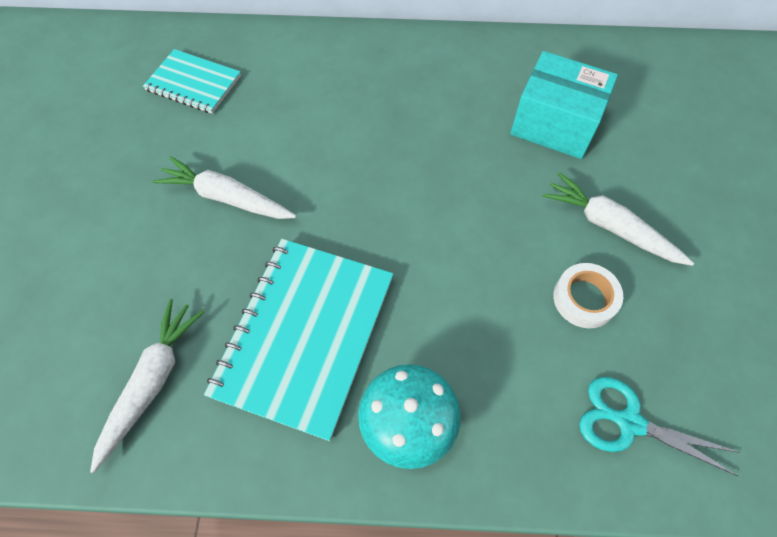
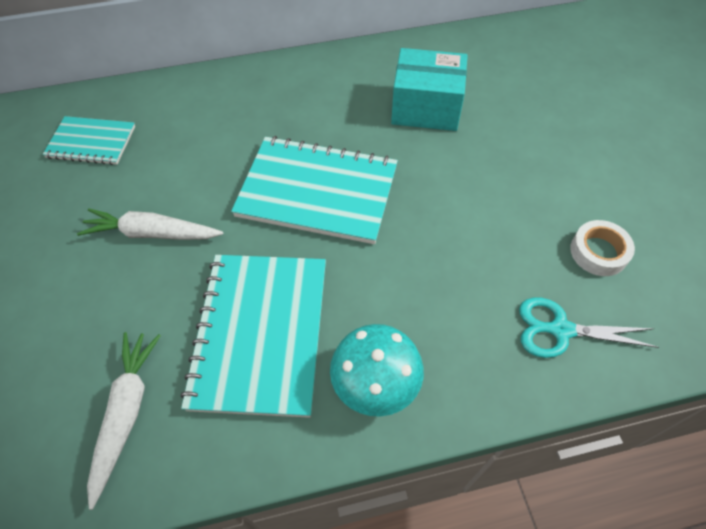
camera: 15 degrees left, 5 degrees down
white carrot [542,172,694,266] -> none
white tape [553,263,623,328] -> white tape moved to [570,220,635,276]
none -> turquoise notebook [231,136,398,244]

